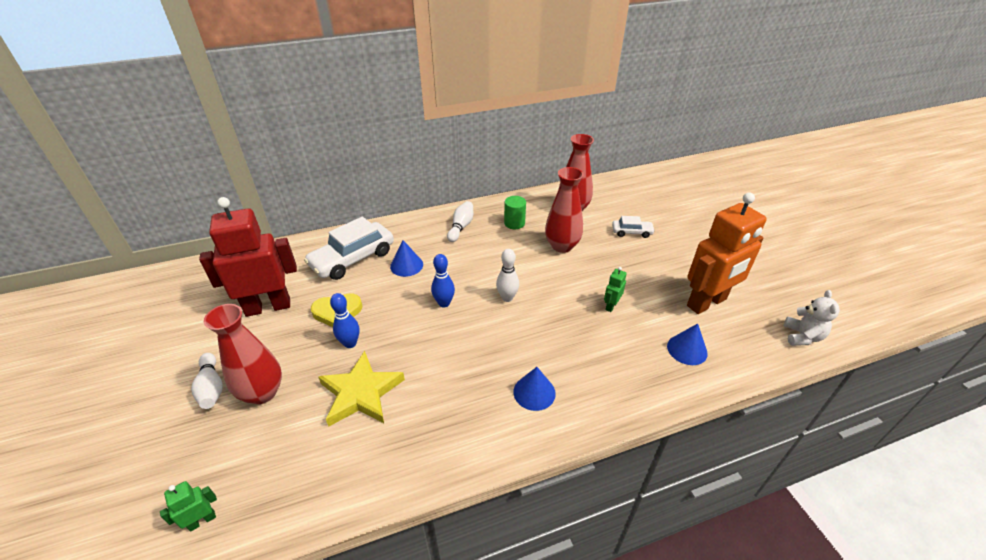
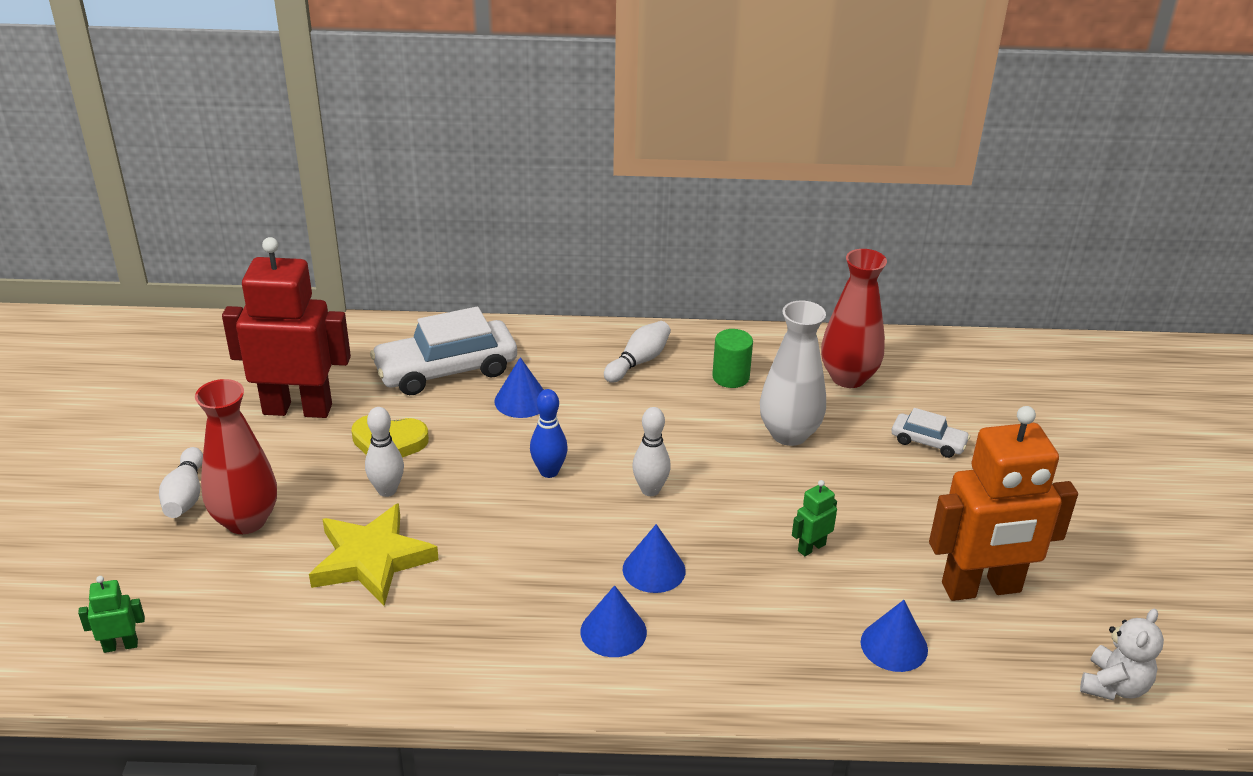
camera: 20 degrees right, 5 degrees down
blue bowling pin [330,293,360,348] -> white bowling pin [365,407,404,497]
red vase [545,167,584,253] -> white vase [760,300,826,446]
none -> blue cone [623,524,686,593]

